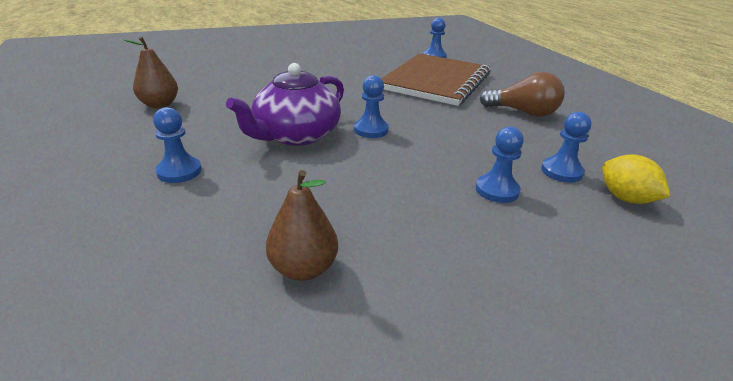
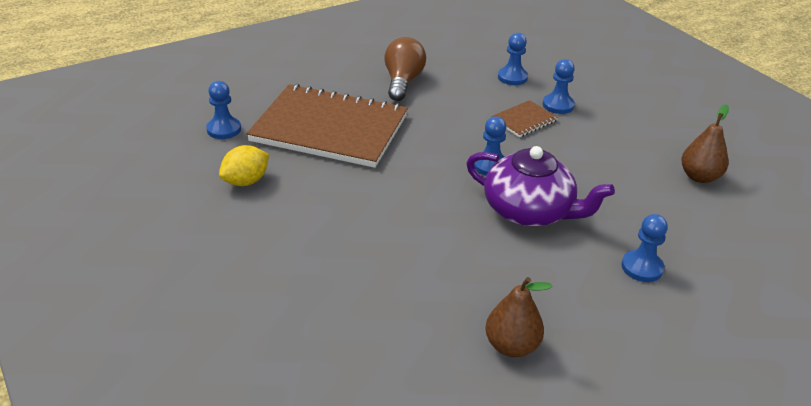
camera: 100 degrees left, 5 degrees up
yellow lemon [602,155,670,204] -> yellow lemon moved to [219,145,269,186]
none -> brown notebook [491,100,558,137]

